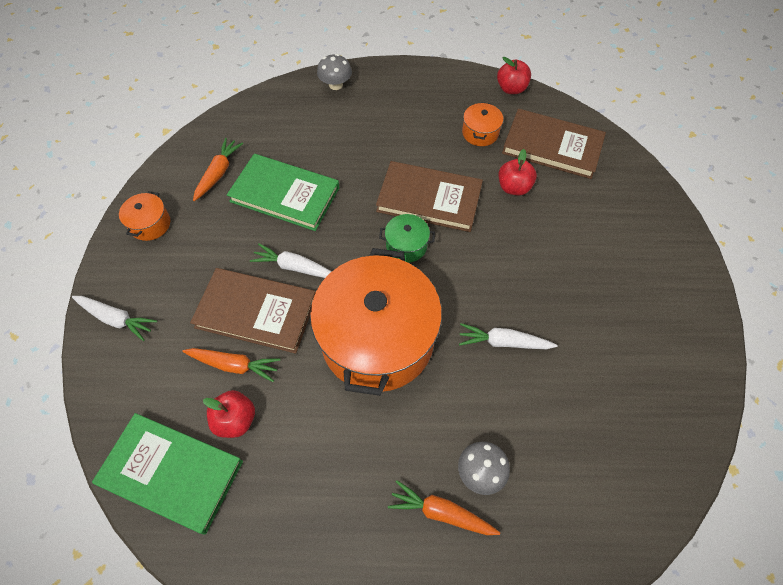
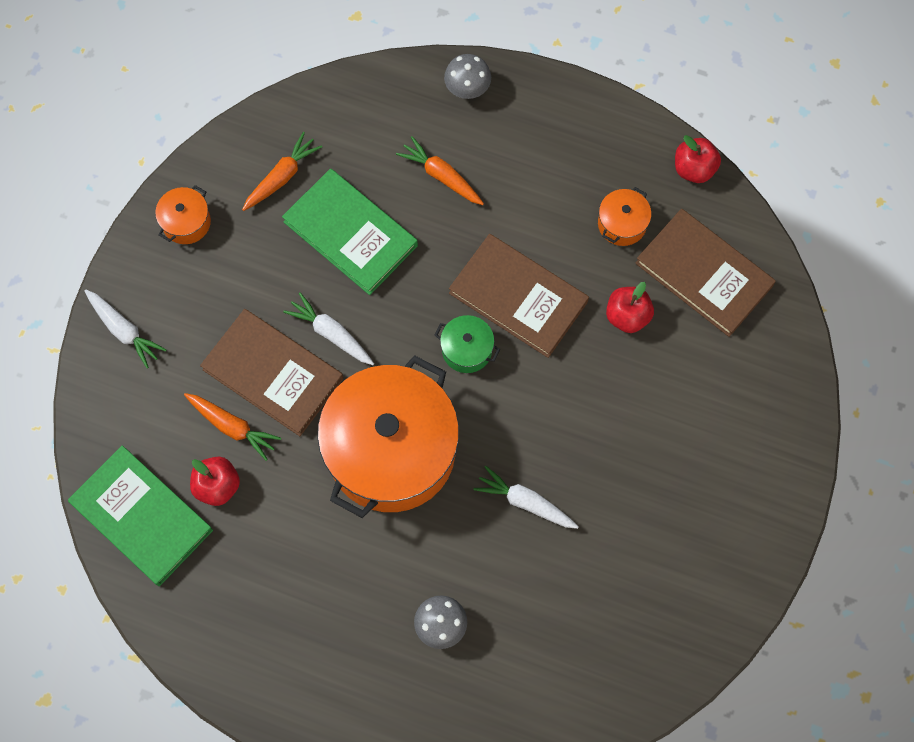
camera: 20 degrees right, 10 degrees up
orange carrot [388,480,500,535] -> orange carrot moved to [396,136,484,205]

